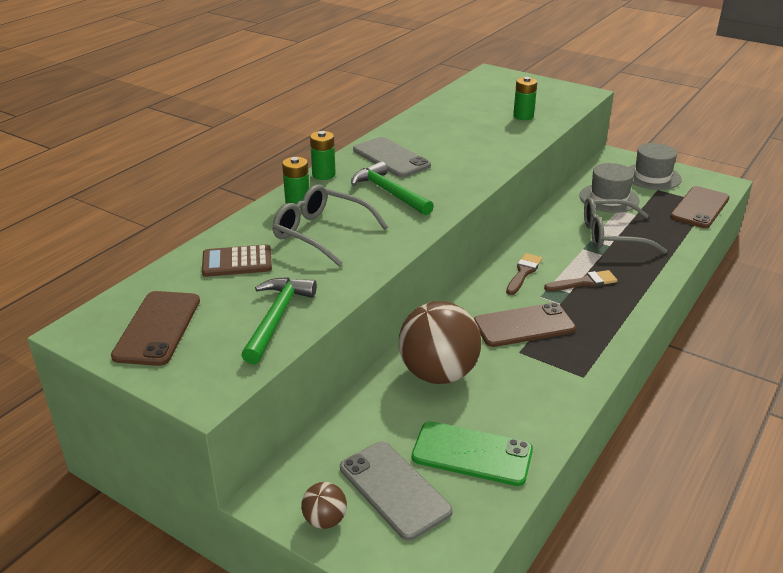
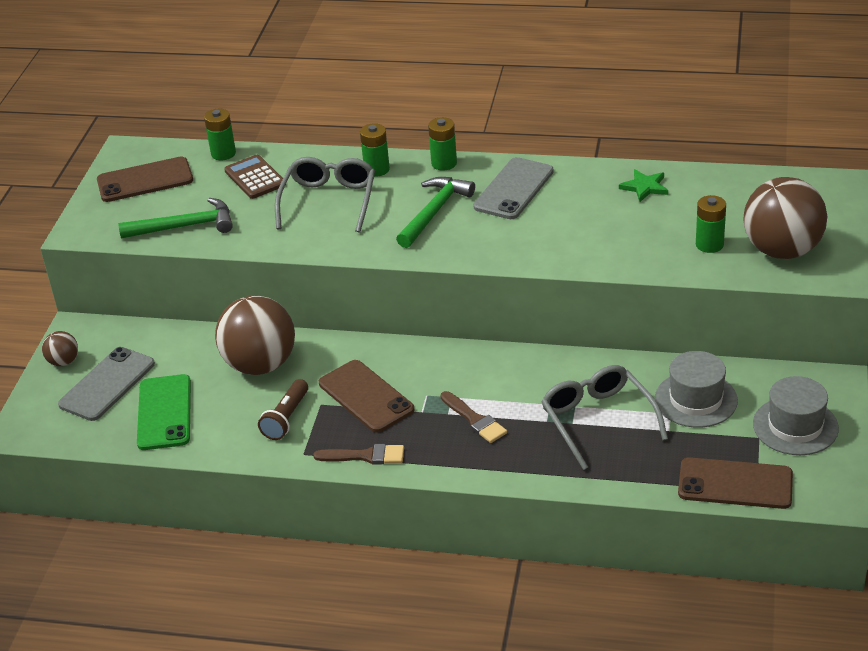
camera: 70 degrees right, 5 degrees up
brown brush [506,253,542,295] -> brown brush moved to [313,444,404,464]
none -> green battery [204,109,236,160]
none -> brown flashlight [258,379,308,440]
none -> green star [619,169,668,202]
none -> brown ball [743,177,827,259]

